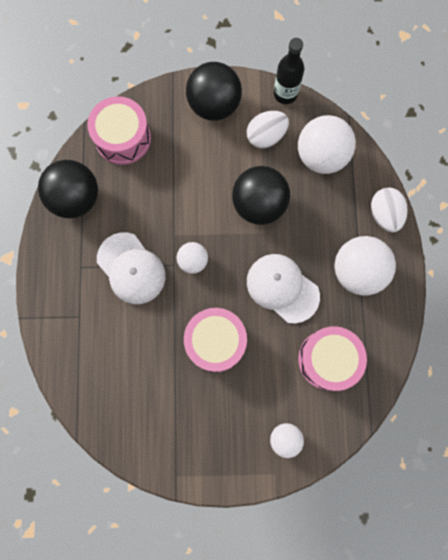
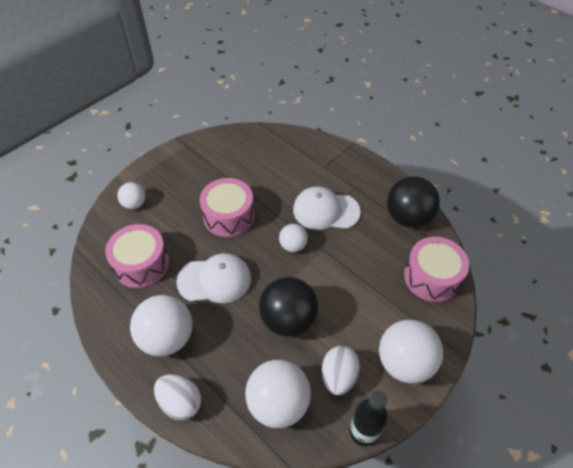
camera: 135 degrees right, 25 degrees down
black ball [186,62,242,121] -> white ball [379,320,443,384]

